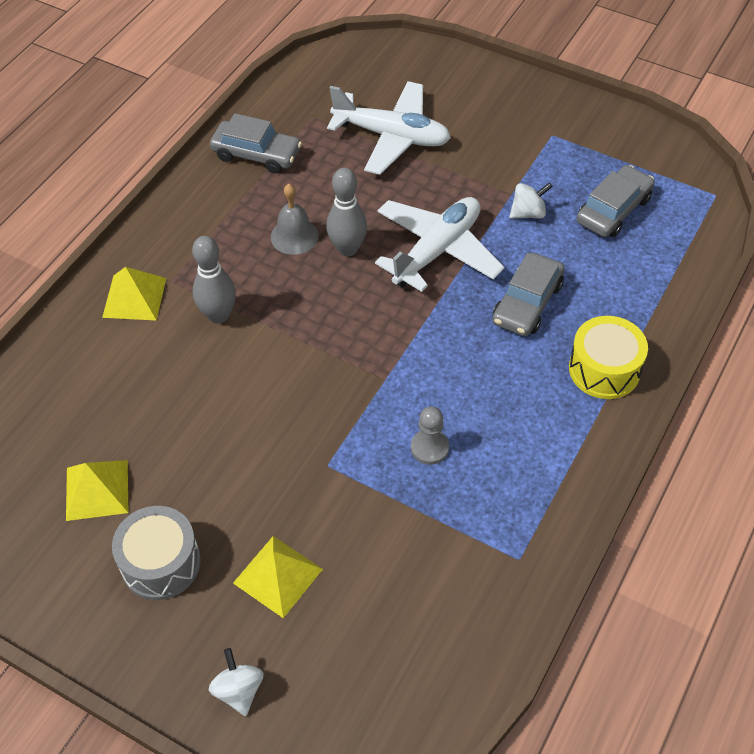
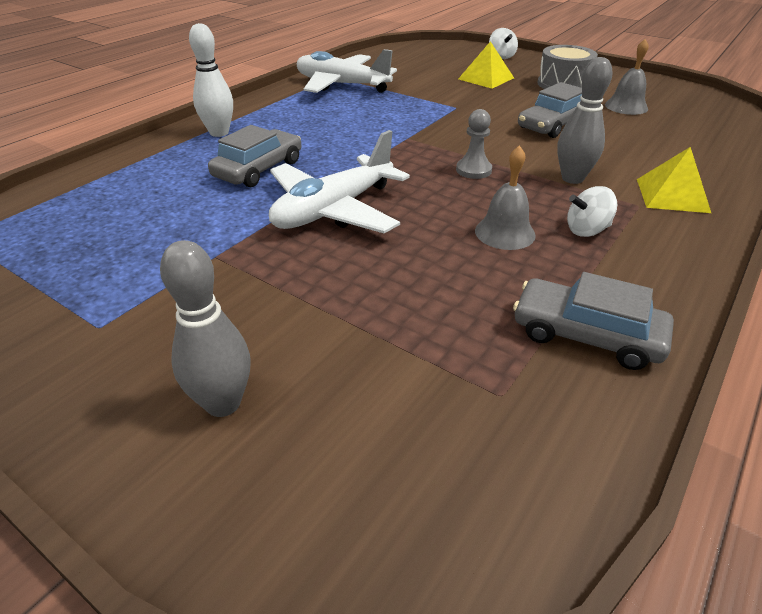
camera: 175 degrees left, 15 degrees down
yellow pyramid [66,460,128,521] -> grey bell [605,39,648,115]
grey bowling pin [326,168,367,257] -> grey bowling pin moved to [160,240,251,417]
white plane [327,81,451,175] -> white plane moved to [297,49,397,93]
grey pawn [411,406,449,465] -> grey pawn moved to [456,109,492,179]
white spinning top [509,183,553,219] -> white spinning top moved to [567,186,617,237]
yellow drum [569,316,648,399] -> white bowling pin [189,23,233,137]
grey car [577,165,655,237] -> grey car moved to [518,82,582,138]

